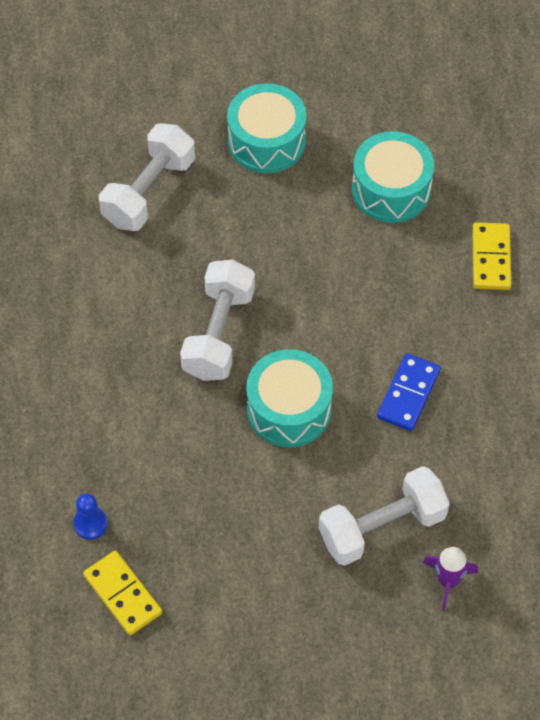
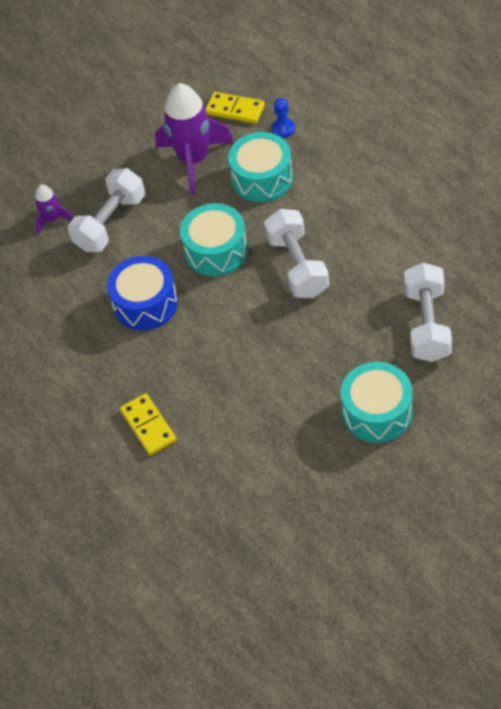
camera: 155 degrees right, 5 degrees down
turquoise drum [352,131,434,223] -> turquoise drum moved to [228,132,293,202]
blue domino [377,353,441,431] -> blue drum [107,256,178,331]
none -> purple rocket [155,83,233,194]

